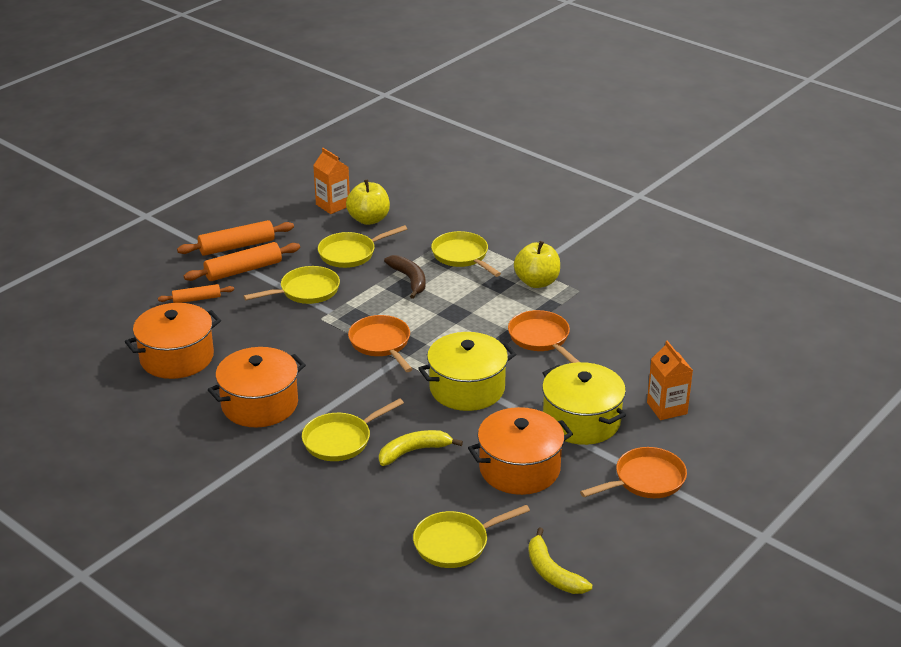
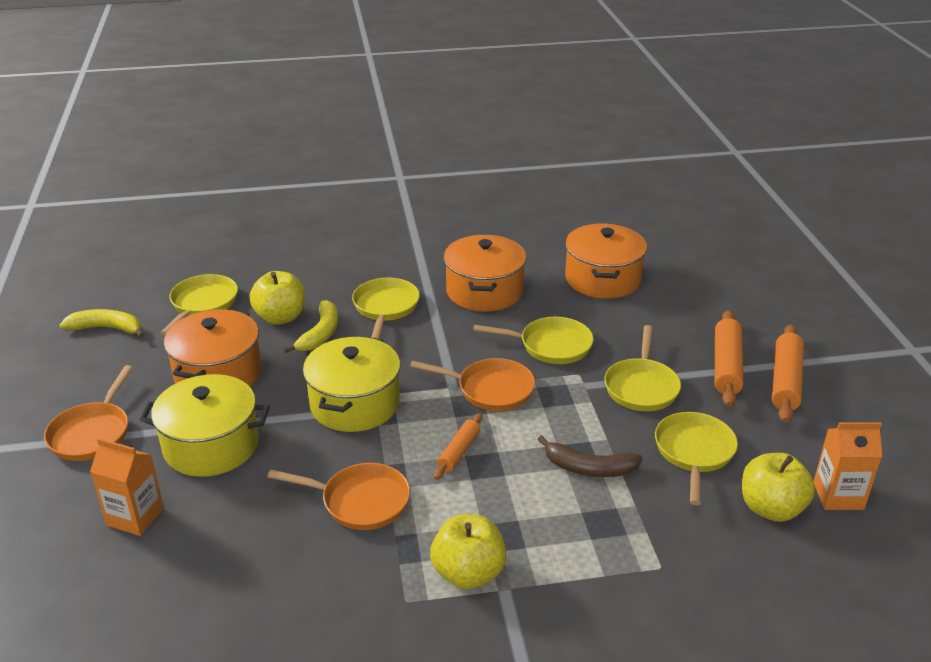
camera: 130 degrees right, 0 degrees up
orange rolling pin [158,284,234,303] -> orange rolling pin moved to [434,413,482,480]
yellow pan [431,231,501,277] -> yellow pan moved to [473,317,594,364]
none -> yellow apple [250,271,305,325]

